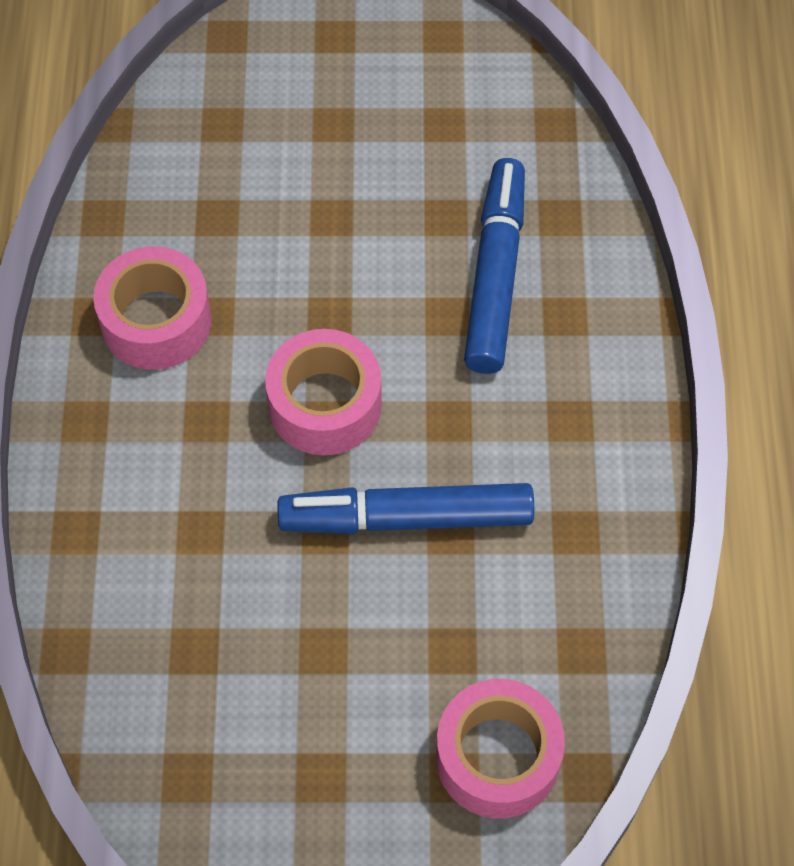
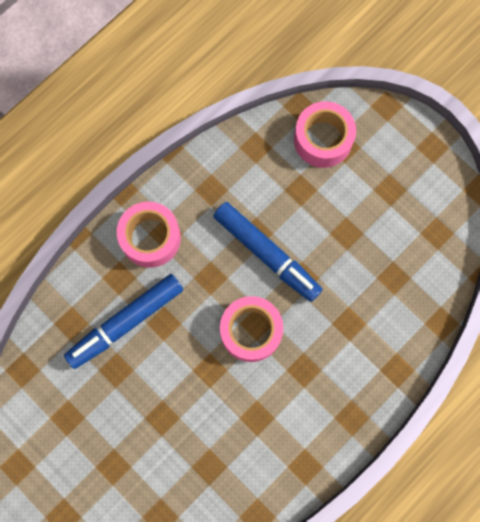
camera: 135 degrees left, 15 degrees up
pink tape [93,246,212,370] -> pink tape moved to [117,202,181,268]

